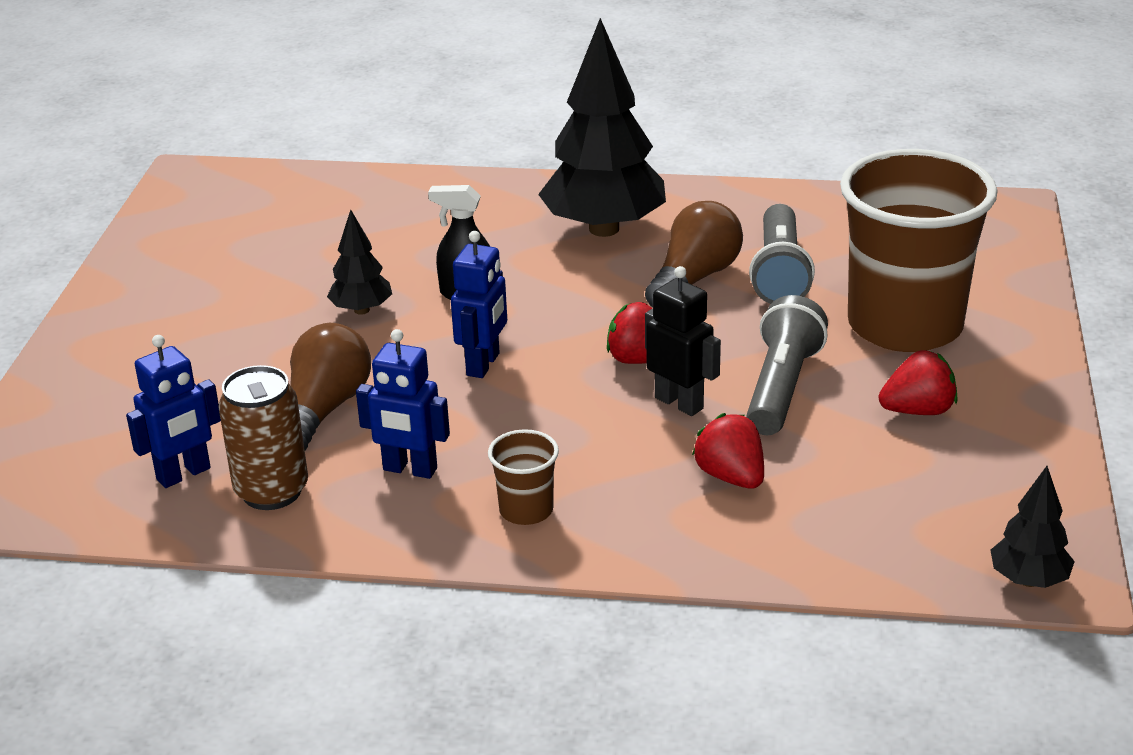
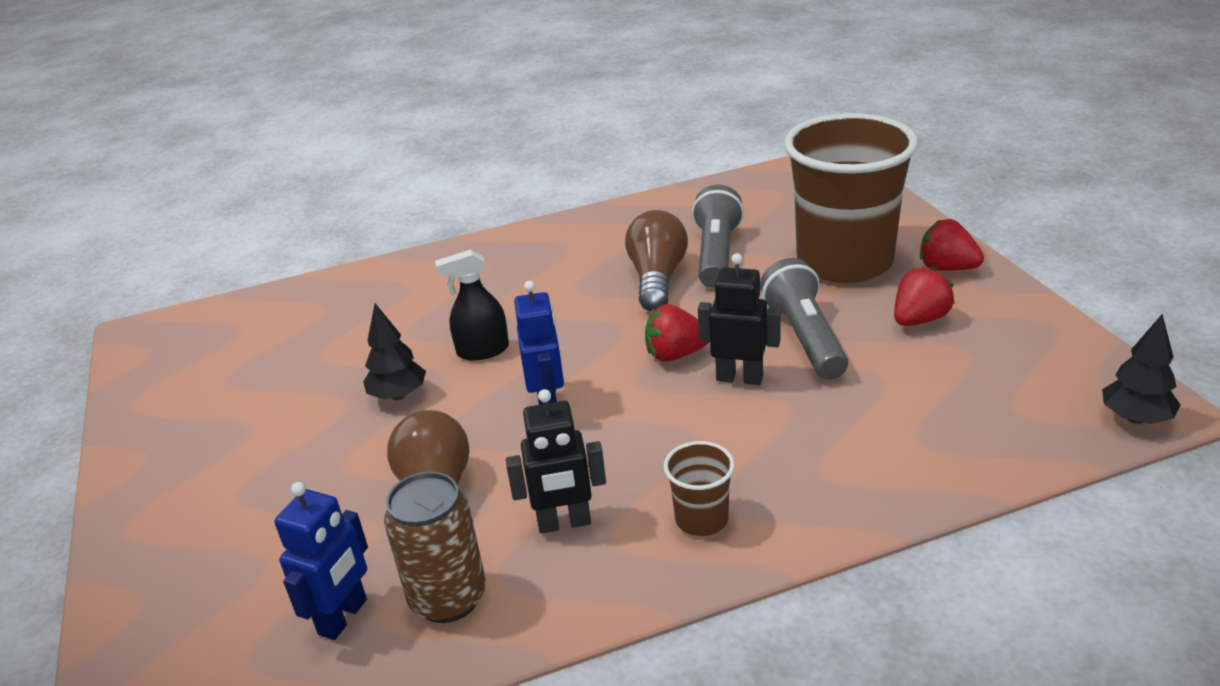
camera: 25 degrees left, 0 degrees up
blue robot [356,329,450,479] -> black robot [506,389,606,533]
black tree [538,18,666,237] -> none
red strawberry [692,413,764,489] -> red strawberry moved to [920,219,984,271]
grey flashlight [749,204,815,304] -> grey flashlight turned 150 degrees counterclockwise [692,185,744,288]

